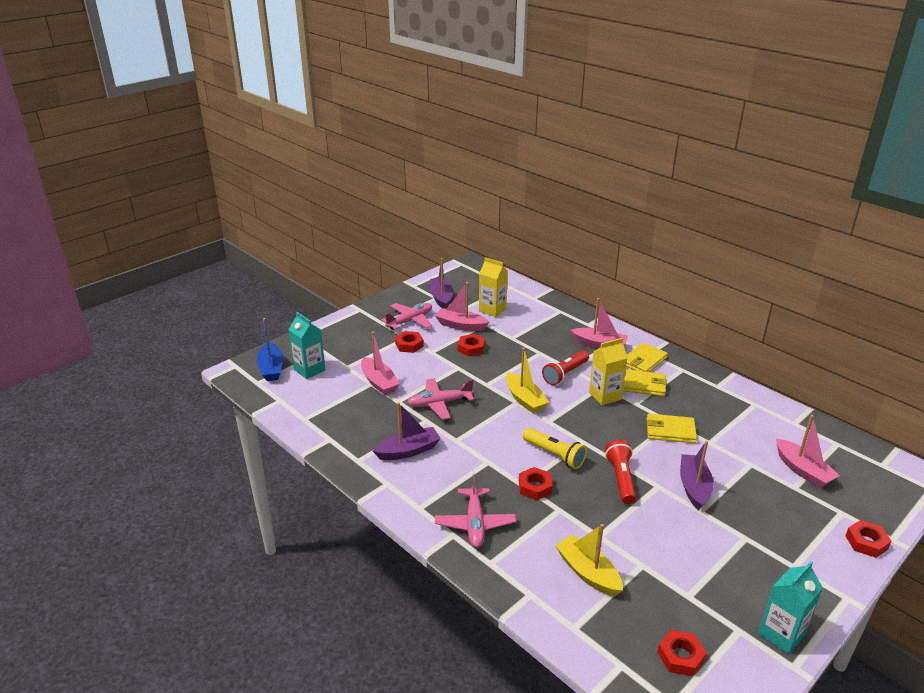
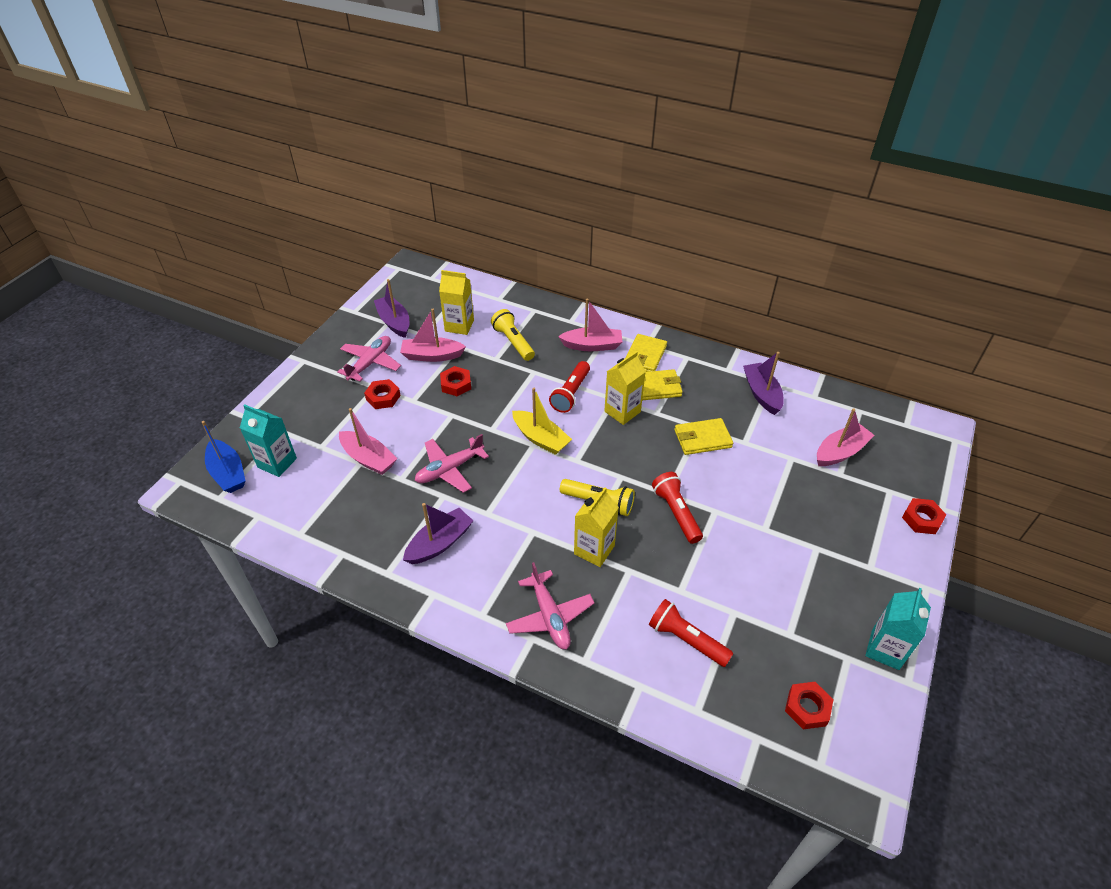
camera: 20 degrees left, 15 degrees up
red nut [519,467,553,500] -> yellow carton [574,487,619,567]
yellow boat [555,524,623,596] -> red flashlight [649,599,734,667]
purple boat [680,441,714,510] -> purple boat moved to [743,352,784,415]
pink boat [776,415,840,488] -> pink boat turned 75 degrees counterclockwise [817,409,875,466]
none -> yellow flashlight [491,309,535,361]

